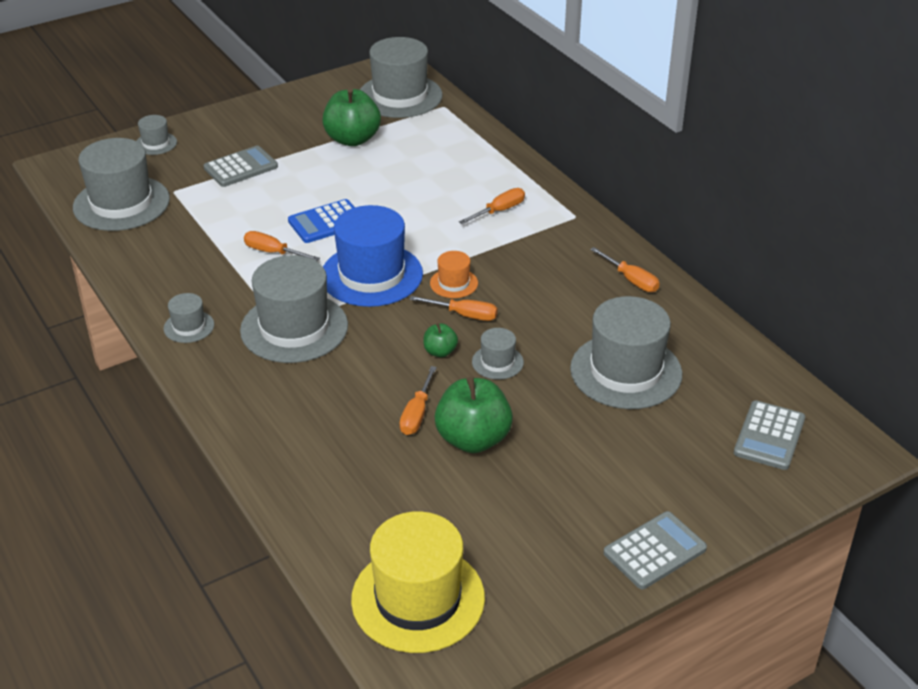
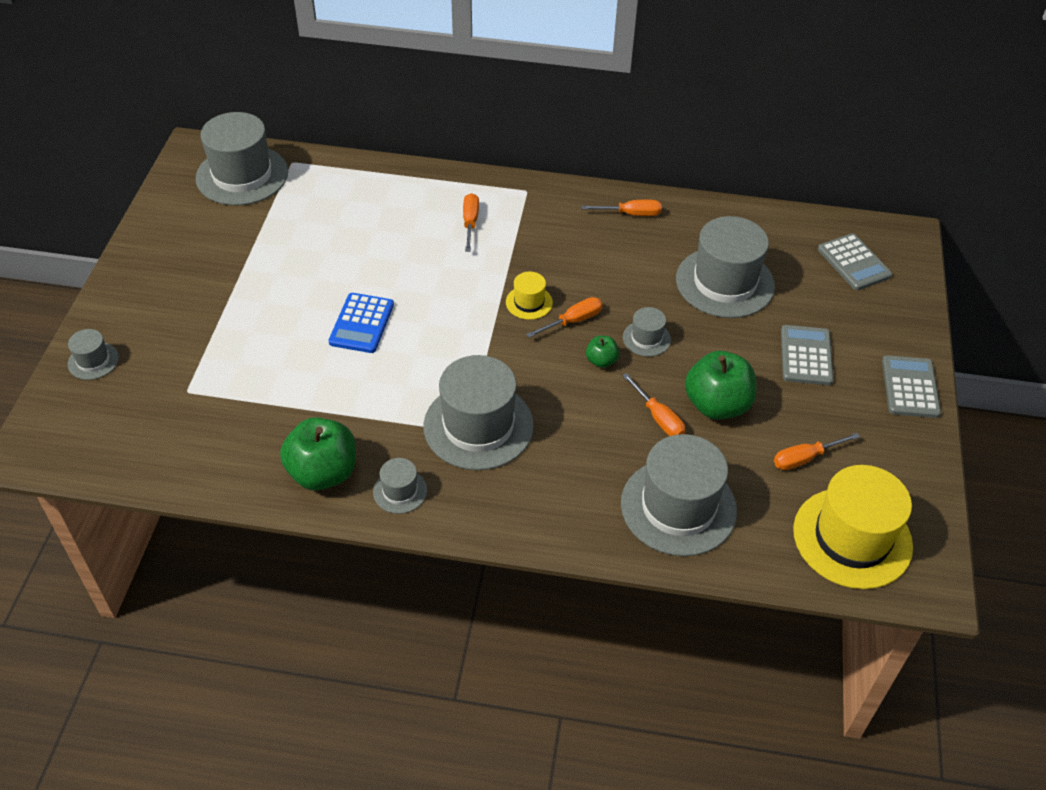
camera: 50 degrees left, 10 degrees up
grey hat [73,138,170,231] -> grey hat moved to [621,434,737,556]
grey calculator [203,146,278,187] -> grey calculator moved to [781,325,834,385]
orange screwdriver [244,231,320,261] -> orange screwdriver moved to [774,433,860,470]
green apple [322,88,381,146] -> green apple moved to [280,417,356,491]
blue hat [323,205,423,307] -> none
orange hat [430,251,478,298] -> yellow hat [506,272,553,320]

